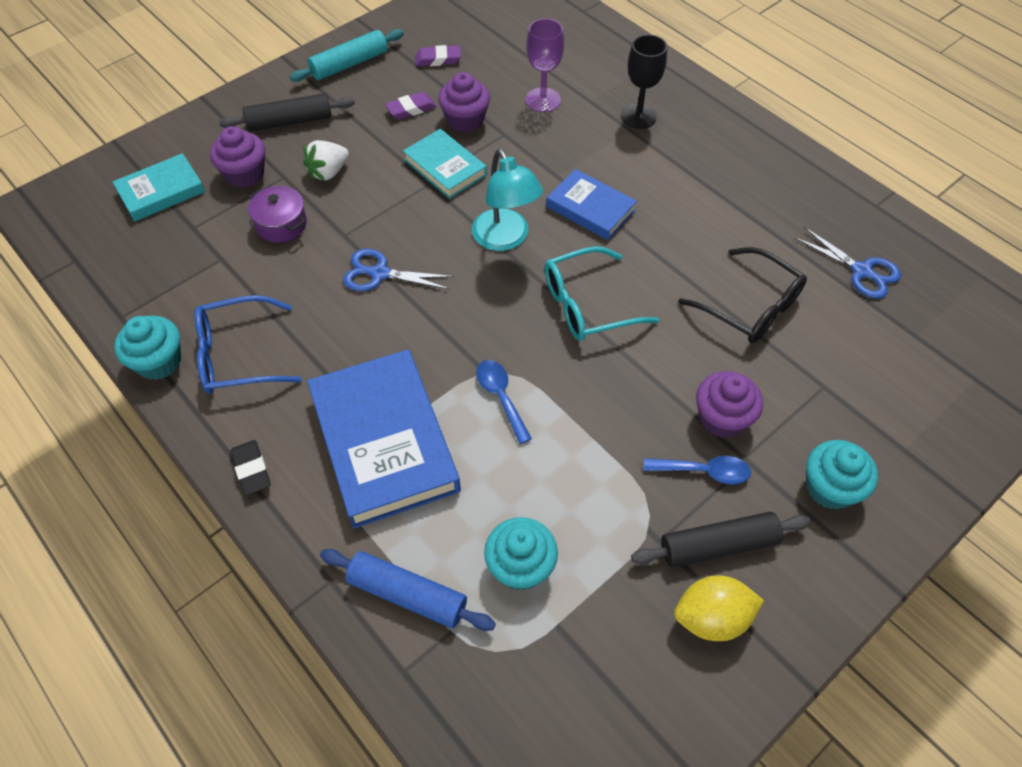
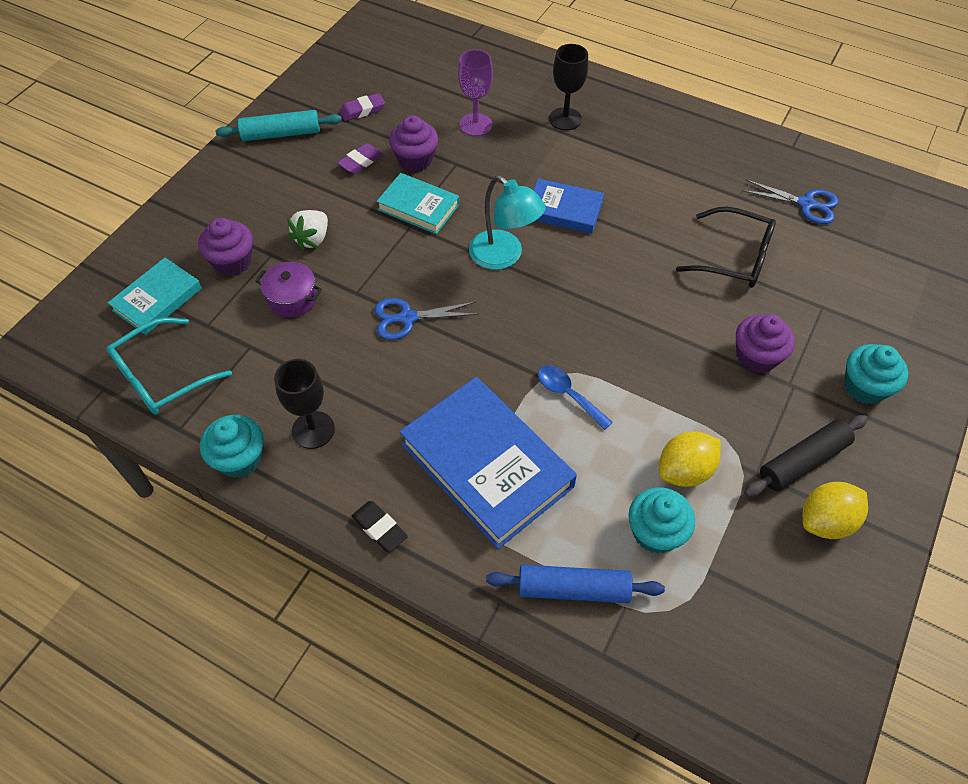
camera: 20 degrees left, 0 degrees up
blue glasses [194,295,302,394] -> black goblet [274,359,335,449]
black rolling pin [219,93,355,132] -> none
turquoise rolling pin [290,29,404,82] -> turquoise rolling pin turned 45 degrees clockwise [216,110,342,141]
turquoise glasses [545,246,659,341] -> turquoise glasses moved to [106,317,232,415]
blue spoon [644,456,751,484] -> none
none -> yellow lemon [659,431,721,487]

